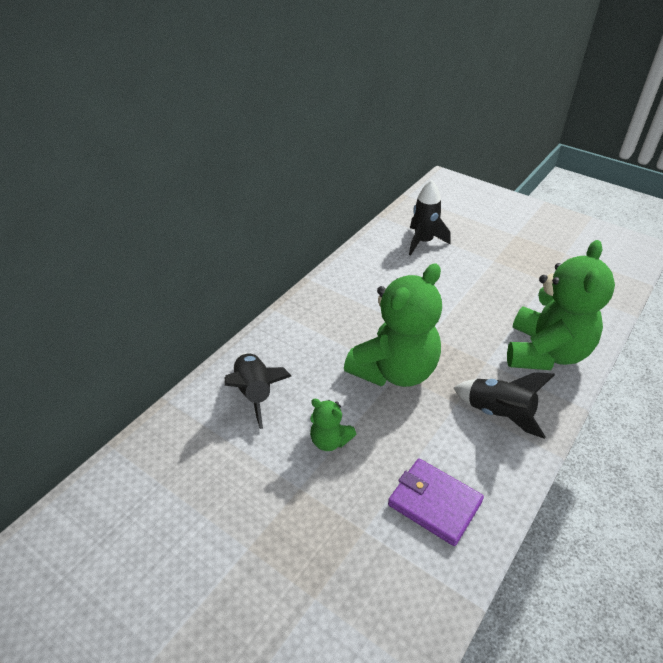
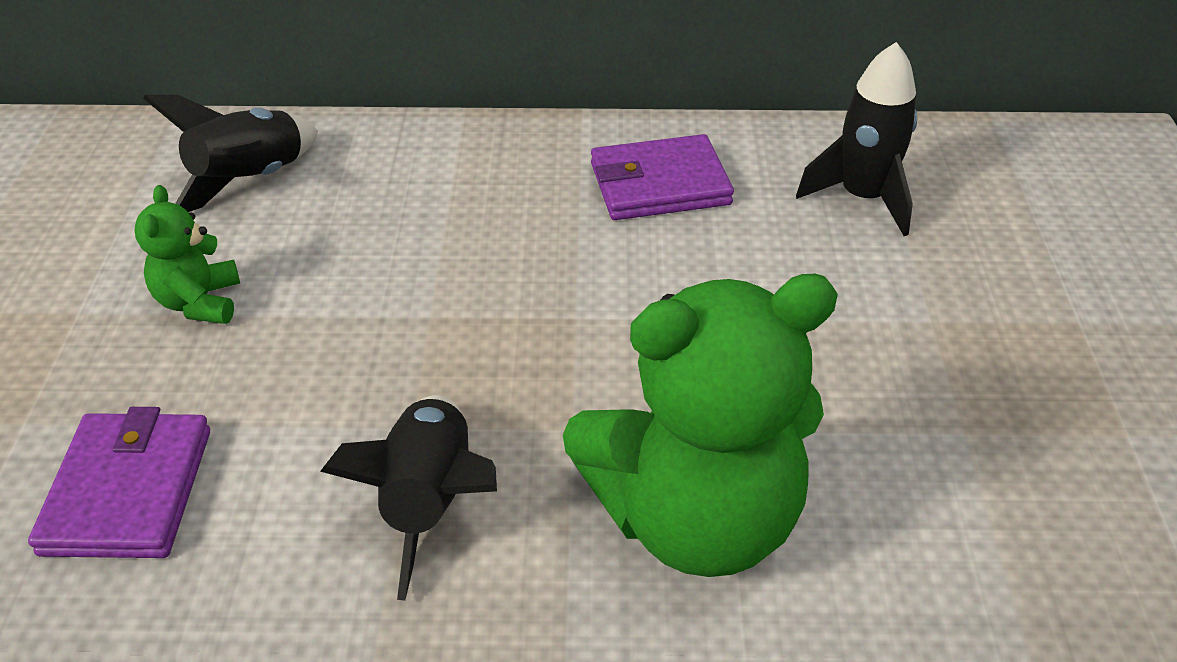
camera: 55 degrees right, 0 degrees up
green teddy bear [344,263,442,387] -> none
none -> purple wallet [591,134,734,220]

